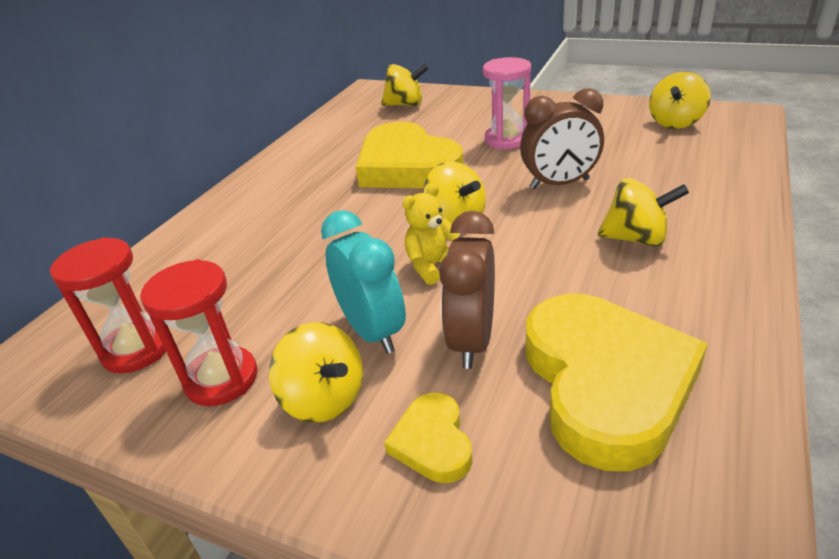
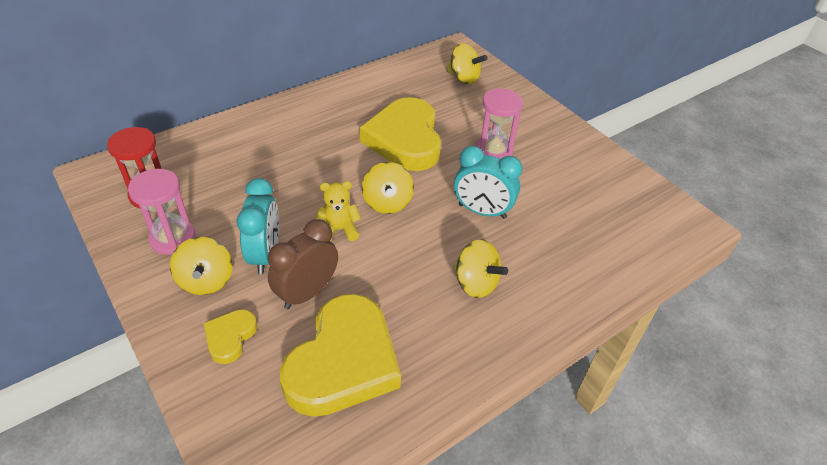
camera: 25 degrees right, 10 degrees up
red hourglass [140,259,258,406] -> pink hourglass [128,169,196,255]
brown clock [520,88,604,189] -> turquoise clock [454,146,522,219]
yellow spinning top [649,72,711,129] -> none

